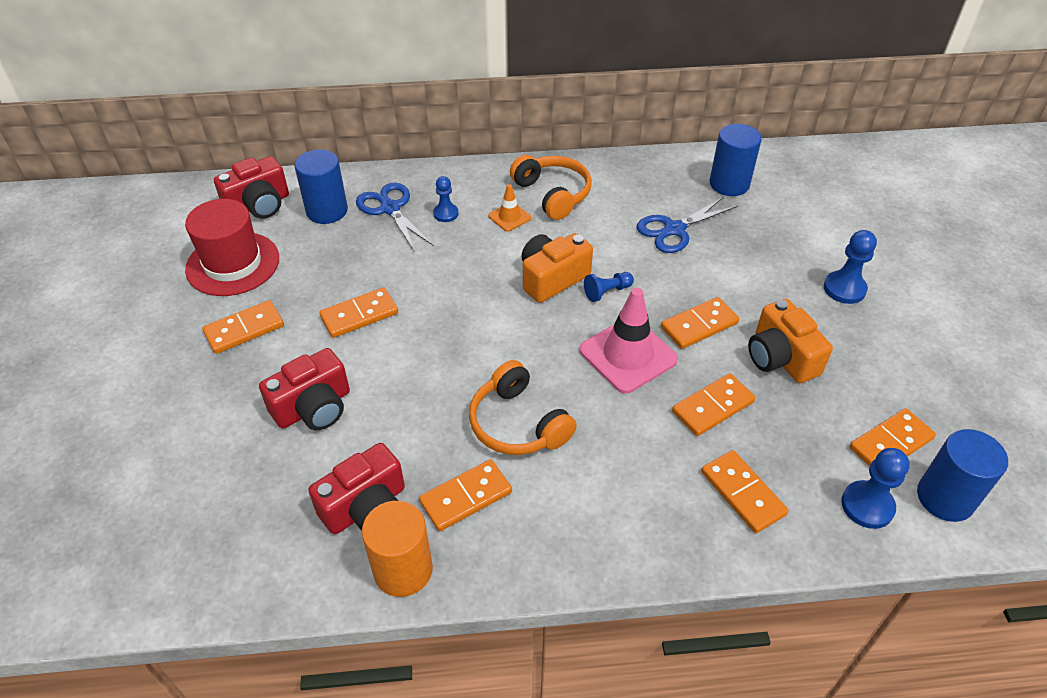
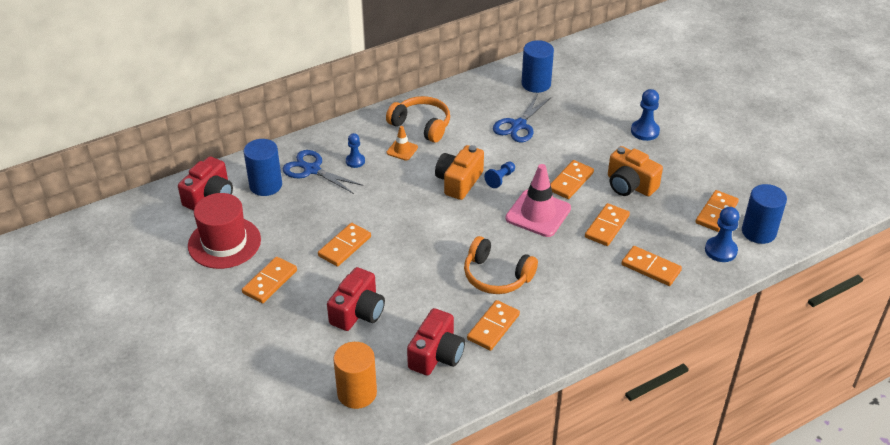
camera: 25 degrees left, 5 degrees down
orange cylinder [362,501,433,597] -> orange cylinder moved to [333,342,377,409]

